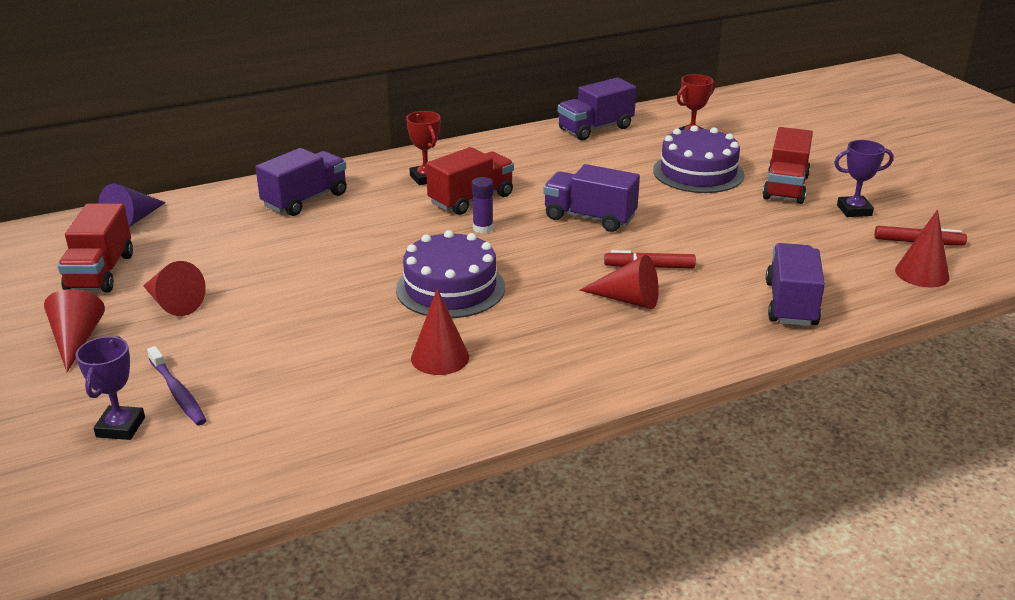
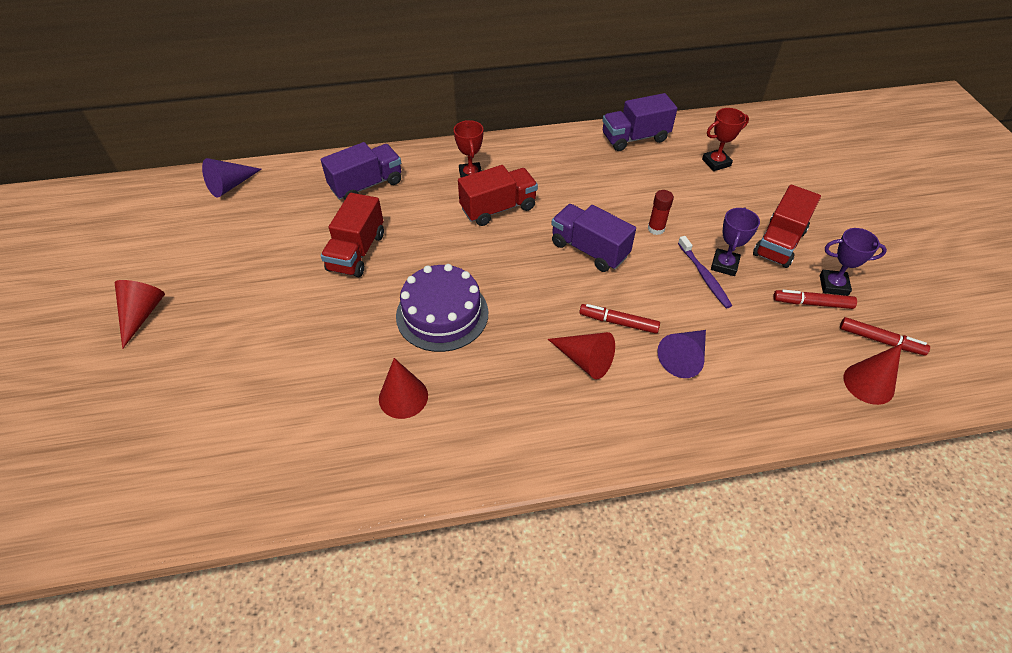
camera: 15 degrees right, 20 degrees up
red truck [58,204,133,292] -> red truck moved to [321,193,384,277]
purple trophy [76,336,145,440] -> purple trophy moved to [711,207,760,276]
red cone [143,261,206,316] -> none
purple toothbrush [147,346,207,426] -> purple toothbrush moved to [678,236,732,308]
purple glue stick [472,177,493,233] -> none
purple cake [653,125,745,193] -> none
purple truck [766,243,825,326] -> none
none -> red glue stick [648,190,674,235]
none -> purple cone [657,330,706,378]
none -> red marker [773,290,857,309]

